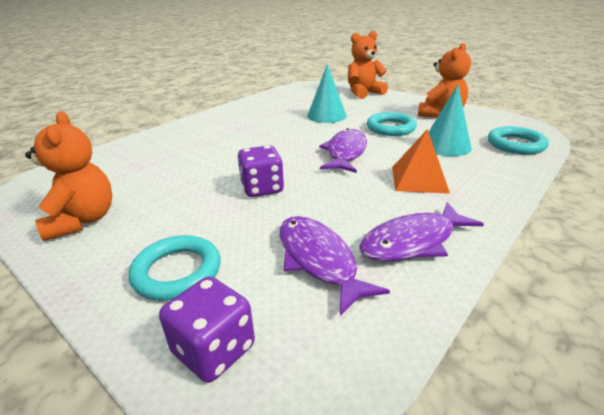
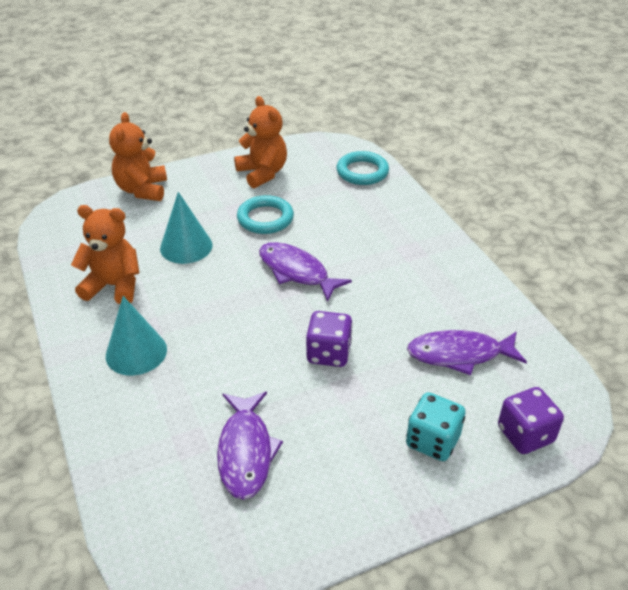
camera: 65 degrees left, 10 degrees up
orange teddy bear [25,111,112,241] -> orange teddy bear moved to [71,205,140,304]
turquoise ring [129,235,220,301] -> turquoise dice [406,392,466,461]
purple fish [359,202,484,262] -> purple fish moved to [217,392,283,500]
orange pyramid [392,129,450,194] -> none
turquoise cone [429,85,472,156] -> turquoise cone moved to [106,296,167,376]

